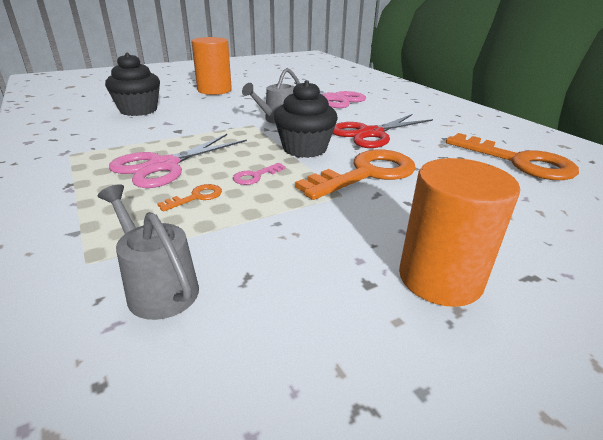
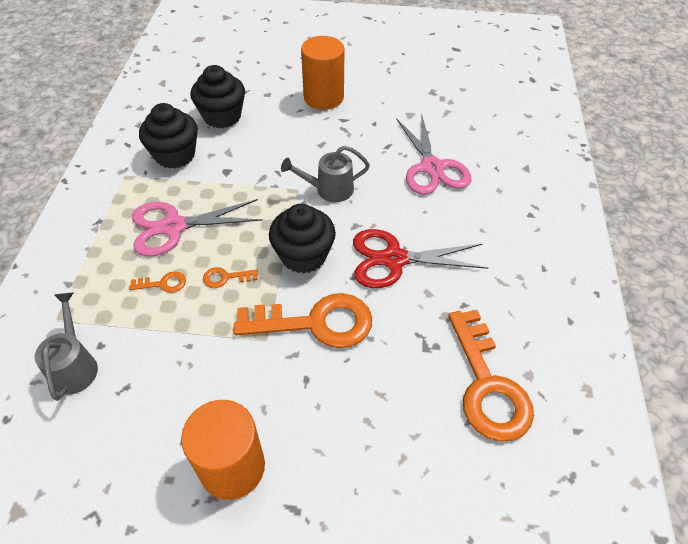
camera: 35 degrees right, 20 degrees up
pink key [233,163,286,185] -> orange key [203,267,258,288]
none -> black cupcake [139,103,198,169]

